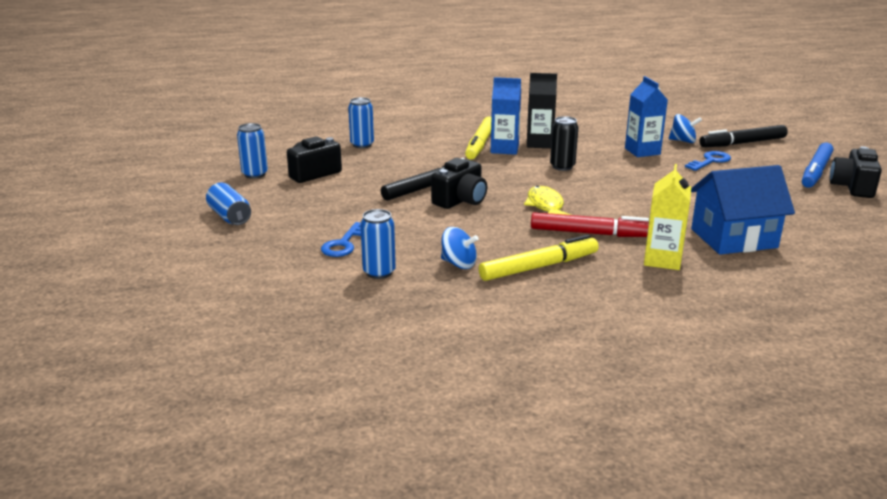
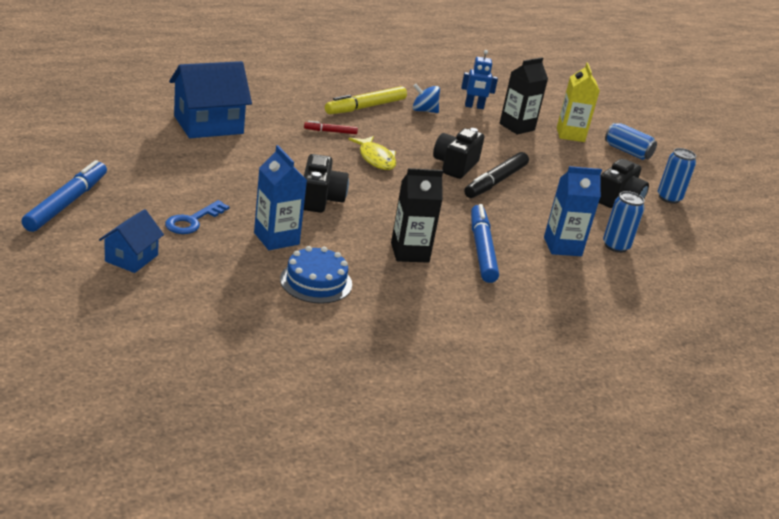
camera: 160 degrees right, 5 degrees up
blue key [321,222,361,257] -> black carton [499,57,548,134]
blue can [360,209,396,279] -> blue robot [461,50,498,109]
yellow marker [465,116,491,160] -> blue marker [471,204,499,283]
blue carton [491,77,521,155] -> blue carton moved to [544,166,602,256]
red marker [531,212,649,237] -> red marker [304,121,358,134], size x0.51
black can [550,116,578,171] -> none
yellow carton [644,164,691,270] -> yellow carton moved to [557,62,600,142]
blue spinning top [669,114,702,143] -> none
black marker [699,125,788,147] -> blue house [99,209,164,273]
black camera [829,146,882,198] -> black camera moved to [304,154,349,213]
none -> blue cake [280,246,352,304]

